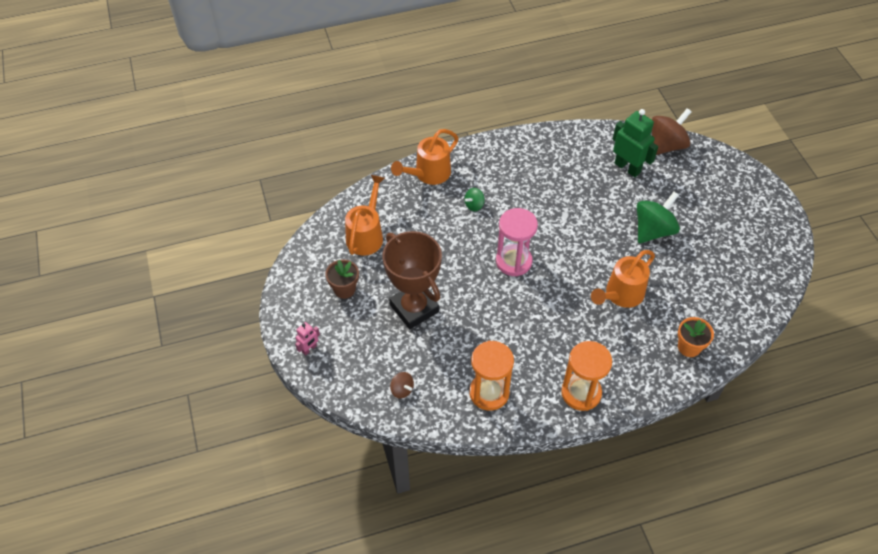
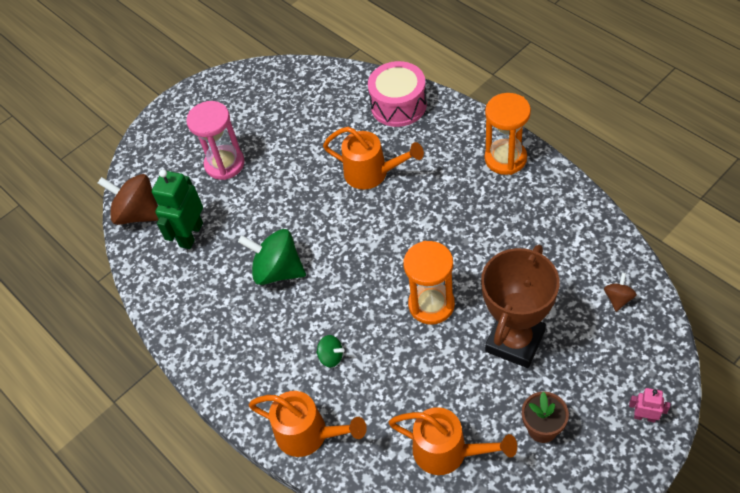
camera: 110 degrees left, 0 degrees up
orange watering can [345,175,385,256] -> orange watering can turned 150 degrees counterclockwise [389,407,517,475]
orange hourglass [469,341,514,411] -> orange hourglass moved to [403,241,455,325]
pink hourglass [496,208,538,276] -> pink hourglass moved to [186,101,245,180]
green spinning top [637,192,680,243] -> green spinning top moved to [238,229,306,285]
orange flower pot [678,317,714,357] -> pink drum [368,61,427,127]

